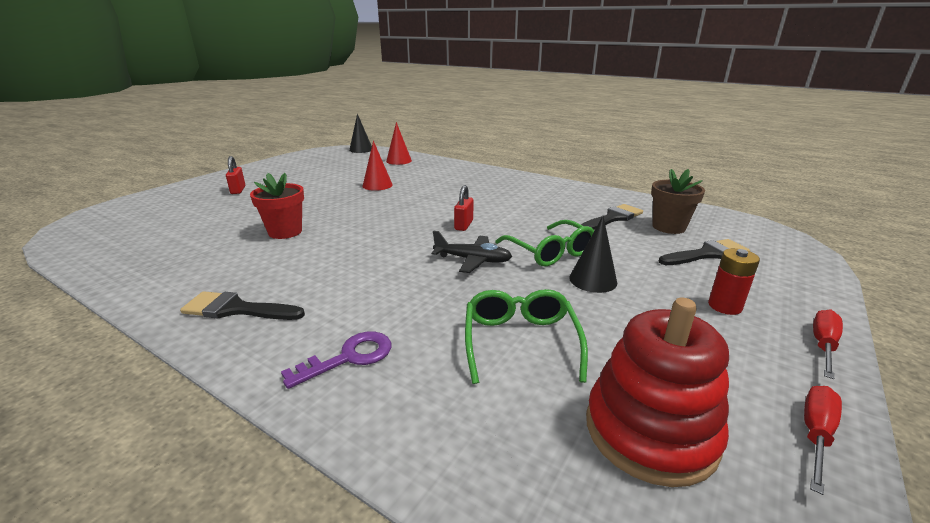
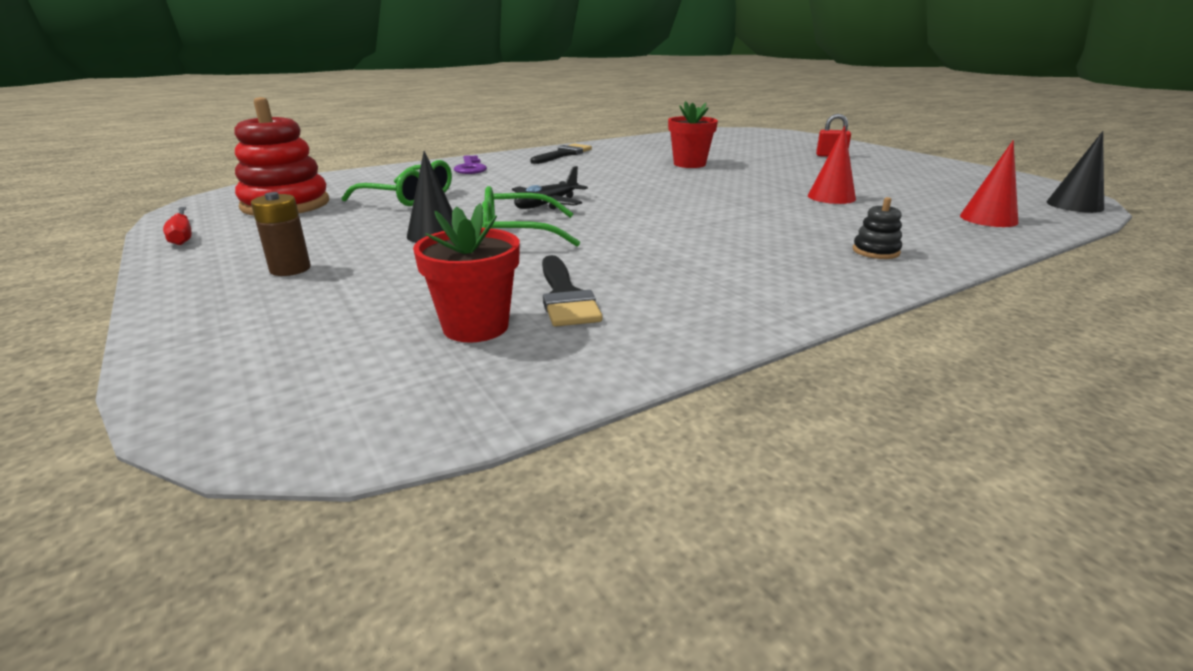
camera: 115 degrees right, 0 degrees up
red padlock [454,185,473,231] -> none
brown flower pot [651,169,705,234] -> red flower pot [413,203,520,343]
black brush [659,239,750,265] -> none
red battery [708,248,760,315] -> brown battery [251,192,311,276]
red screwdriver [813,310,843,379] -> none
none -> black stacking toy [853,197,902,259]

